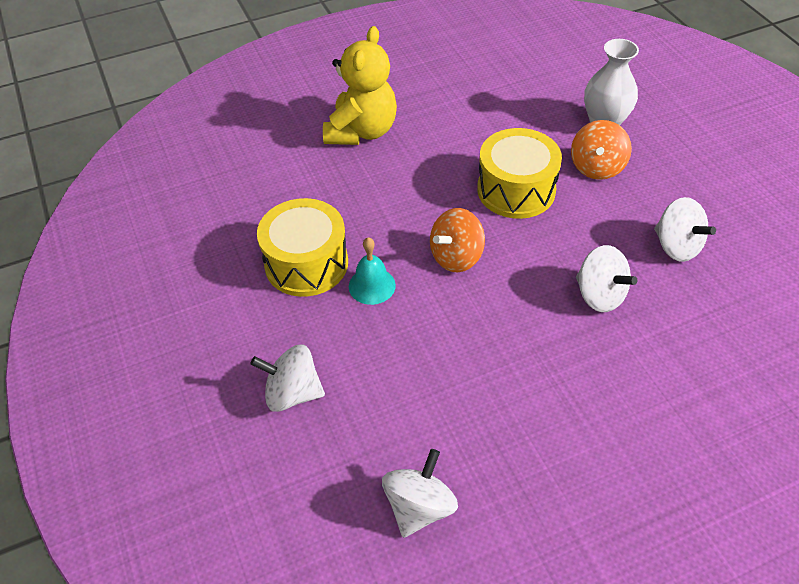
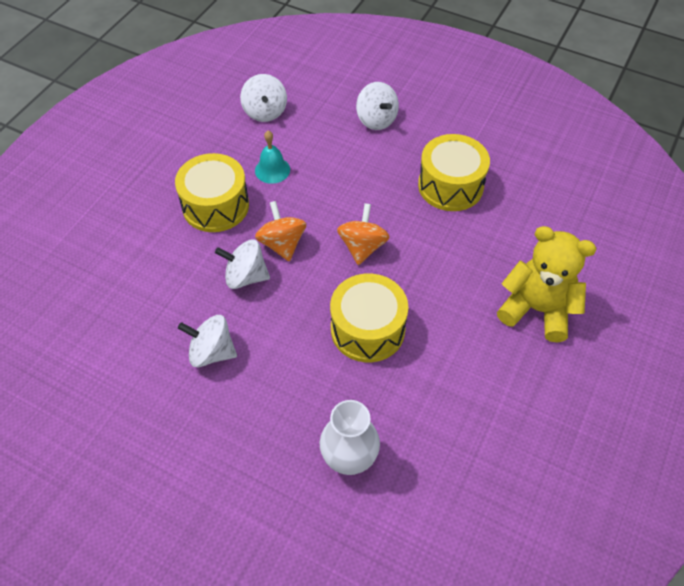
camera: 140 degrees right, 5 degrees up
white spinning top [250,344,325,412] -> white spinning top turned 90 degrees clockwise [356,82,399,130]
yellow teddy bear [323,26,397,145] -> yellow teddy bear turned 135 degrees clockwise [497,226,597,343]
turquoise bell [349,237,396,305] -> turquoise bell moved to [255,131,290,184]
orange spinning top [571,120,632,180] -> orange spinning top moved to [255,201,306,261]
none -> yellow drum [175,153,249,232]

